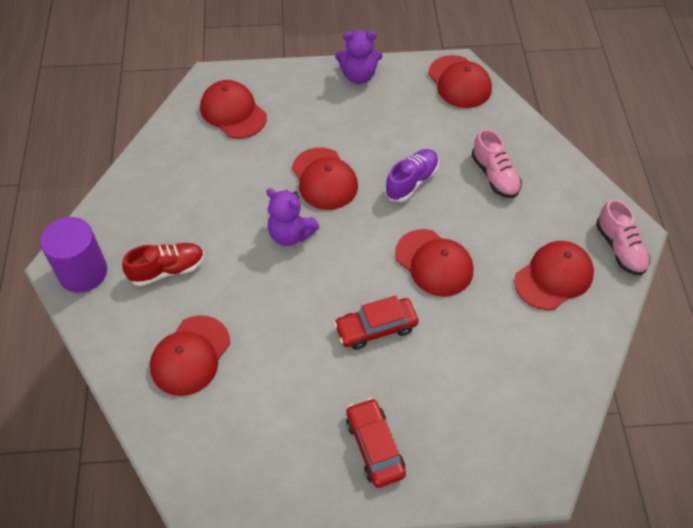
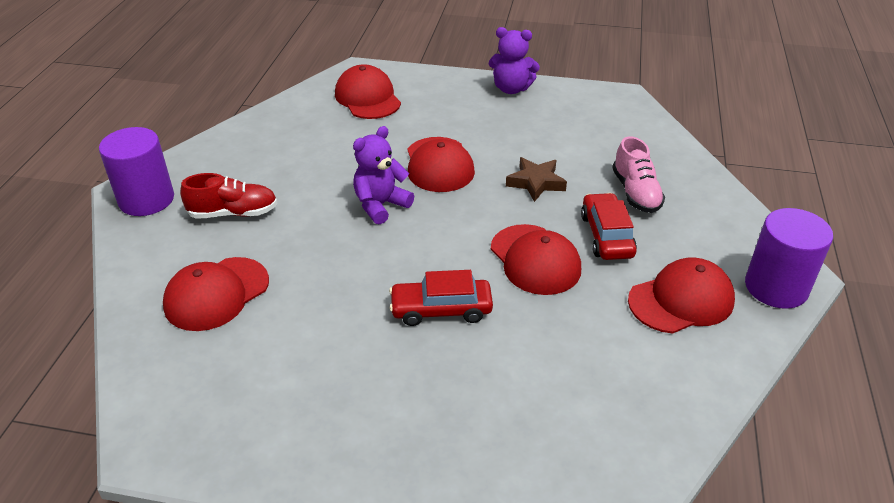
camera: 15 degrees right, 15 degrees down
purple teddy bear [266,188,320,246] -> purple teddy bear turned 90 degrees clockwise [353,126,414,224]
red car [346,398,406,488] -> red car moved to [581,193,637,260]
purple shoe [385,149,439,202] -> brown star [506,157,567,202]
red cap [428,55,492,108] -> none
pink shoe [596,199,650,275] -> purple cylinder [745,208,833,309]

